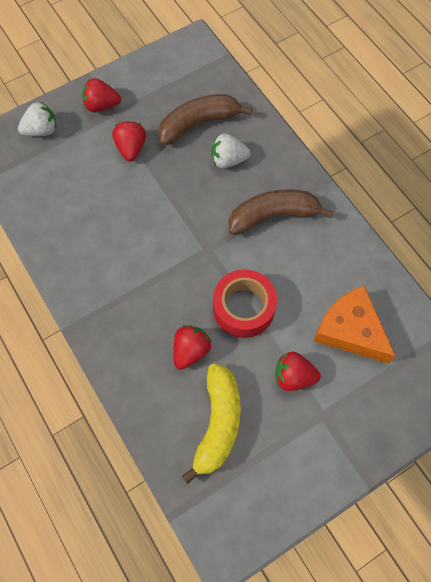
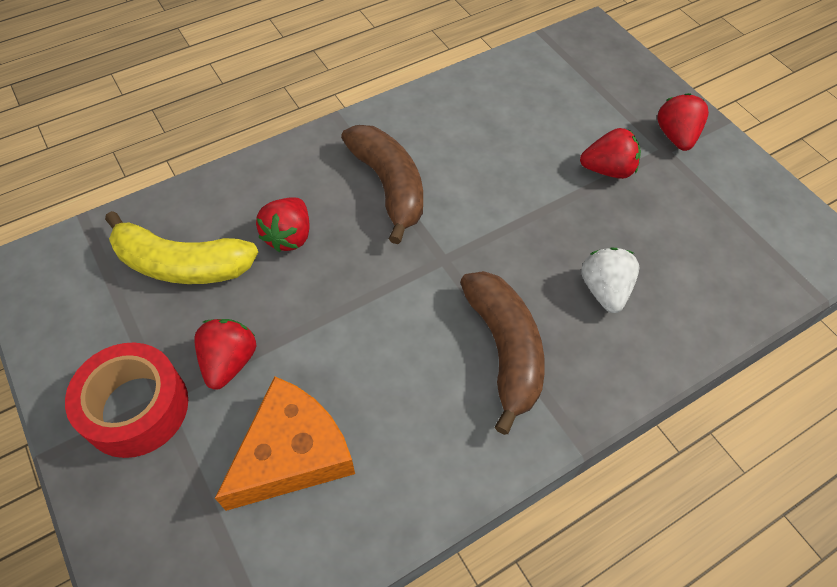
camera: 90 degrees right, 10 degrees down
white strawberry [18,102,56,136] -> none
brown banana [158,94,252,146] -> brown banana moved to [341,125,423,244]
red strawberry [173,325,212,370] -> red strawberry turned 75 degrees clockwise [256,197,309,252]
red tape [213,269,277,338] -> red tape moved to [65,343,188,458]

